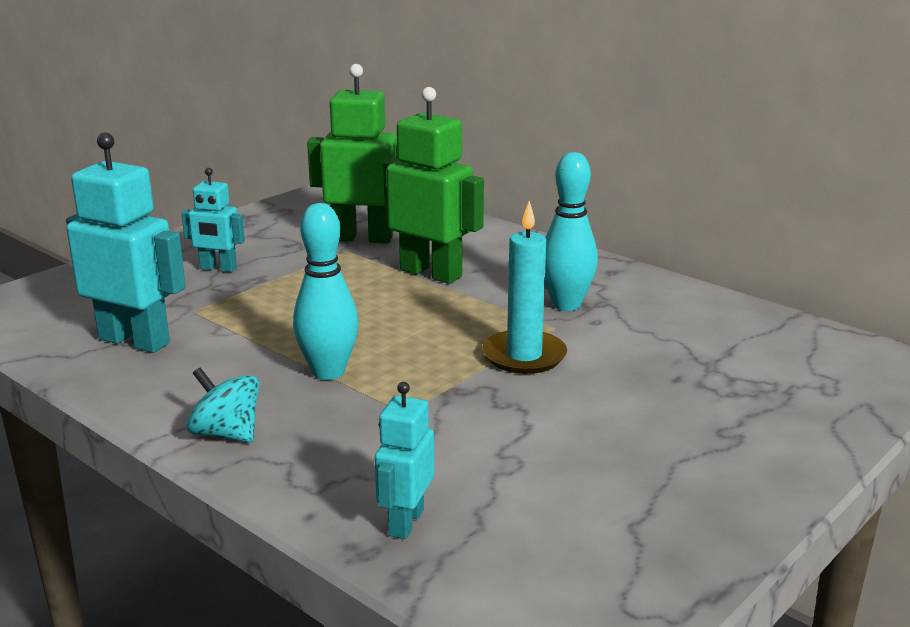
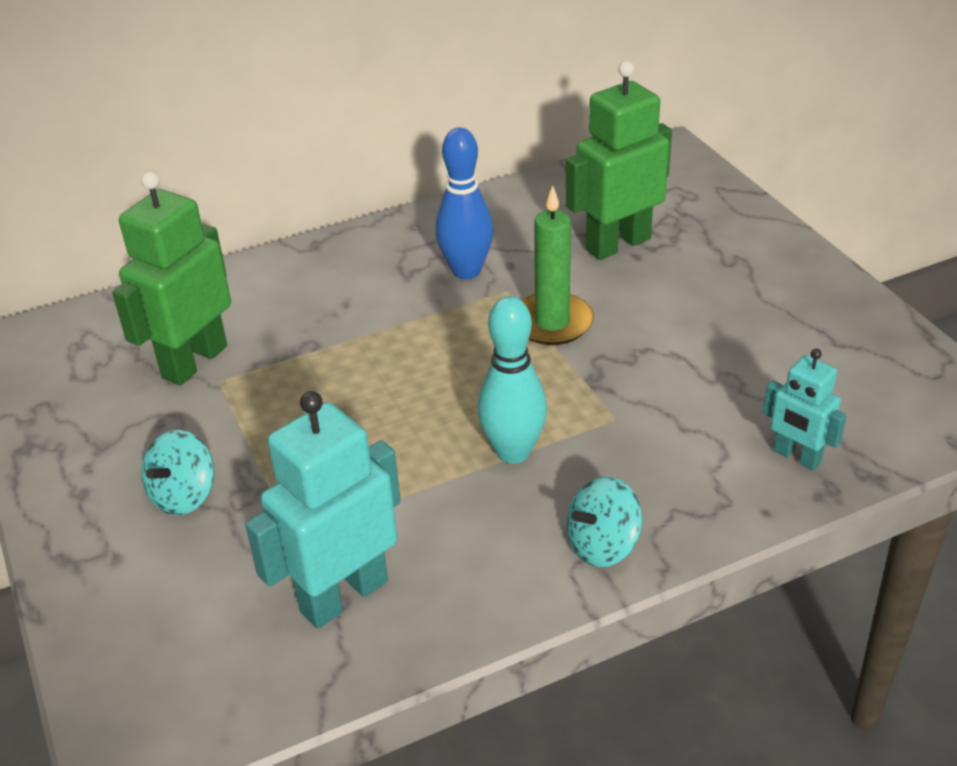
camera: 65 degrees left, 15 degrees up
turquoise robot [181,168,245,272] -> turquoise spinning top [141,430,214,515]
green robot [383,87,484,284] -> green robot moved to [565,61,672,260]
turquoise candle [482,201,567,374] -> green candle [522,185,594,345]
turquoise bowling pin [545,152,598,311] -> blue bowling pin [436,127,494,279]

